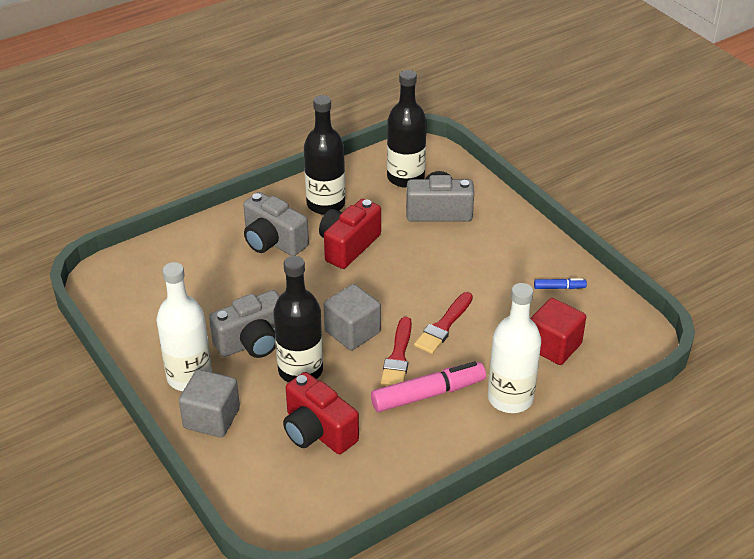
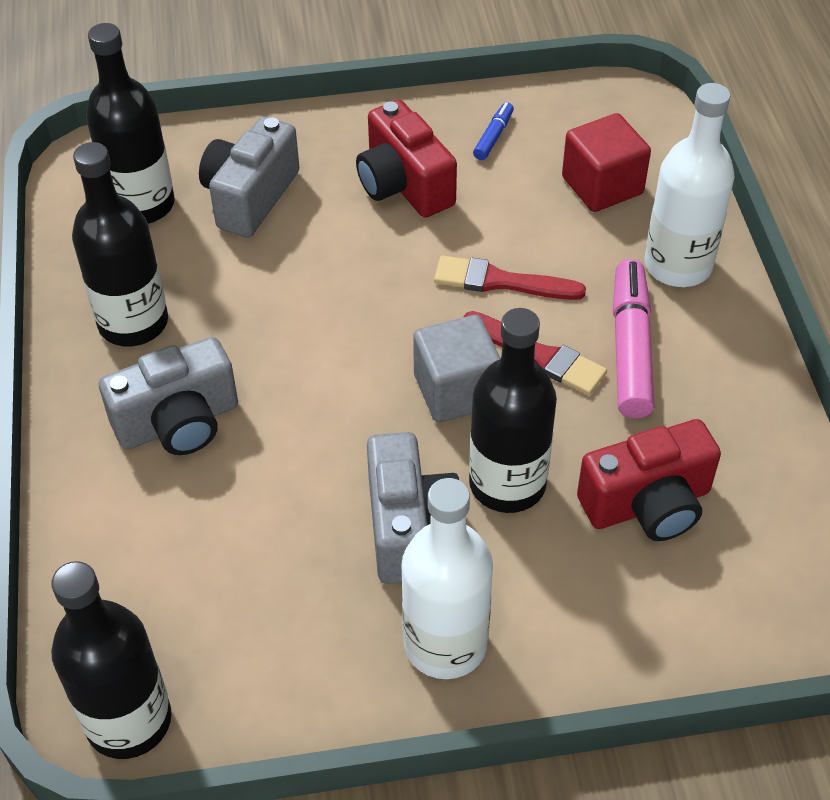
camera: 65 degrees left, 10 degrees up
grey cube [179,369,240,438] -> none
red camera [319,199,381,269] -> red camera moved to [356,100,457,218]
red brush [414,292,473,354] -> red brush turned 135 degrees clockwise [434,255,586,300]
none -> black bottle [51,561,172,759]

